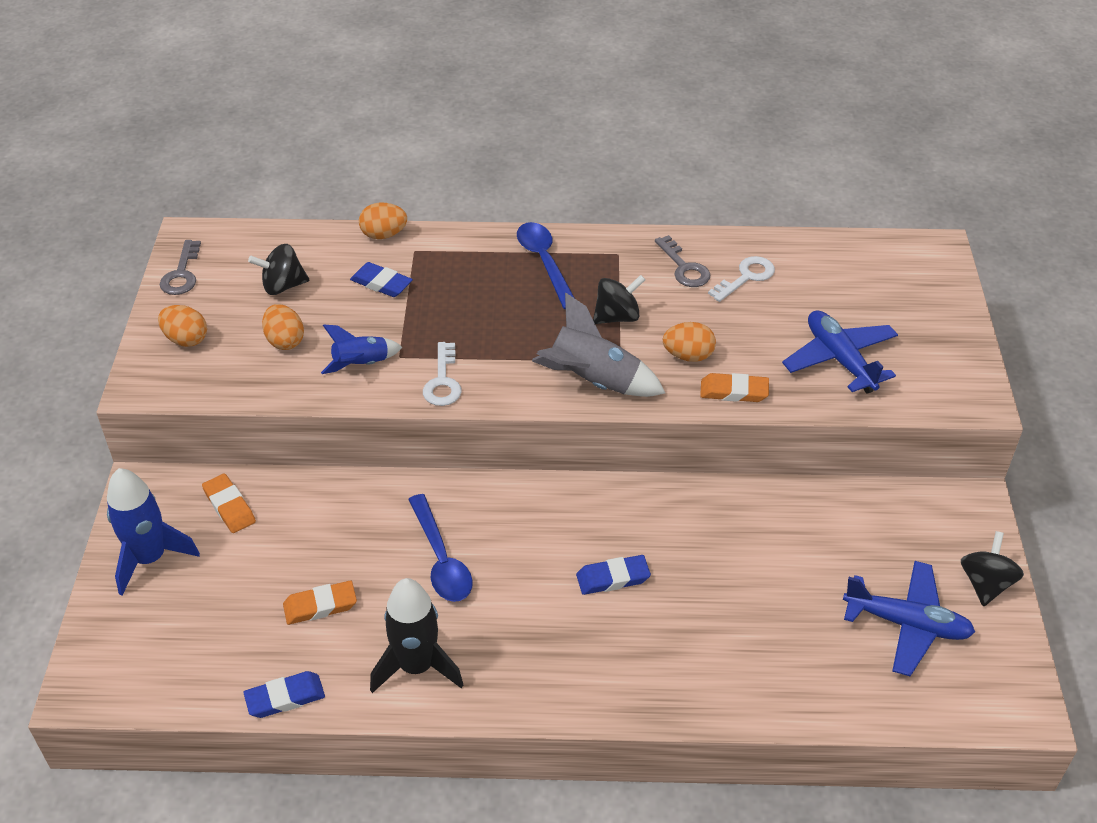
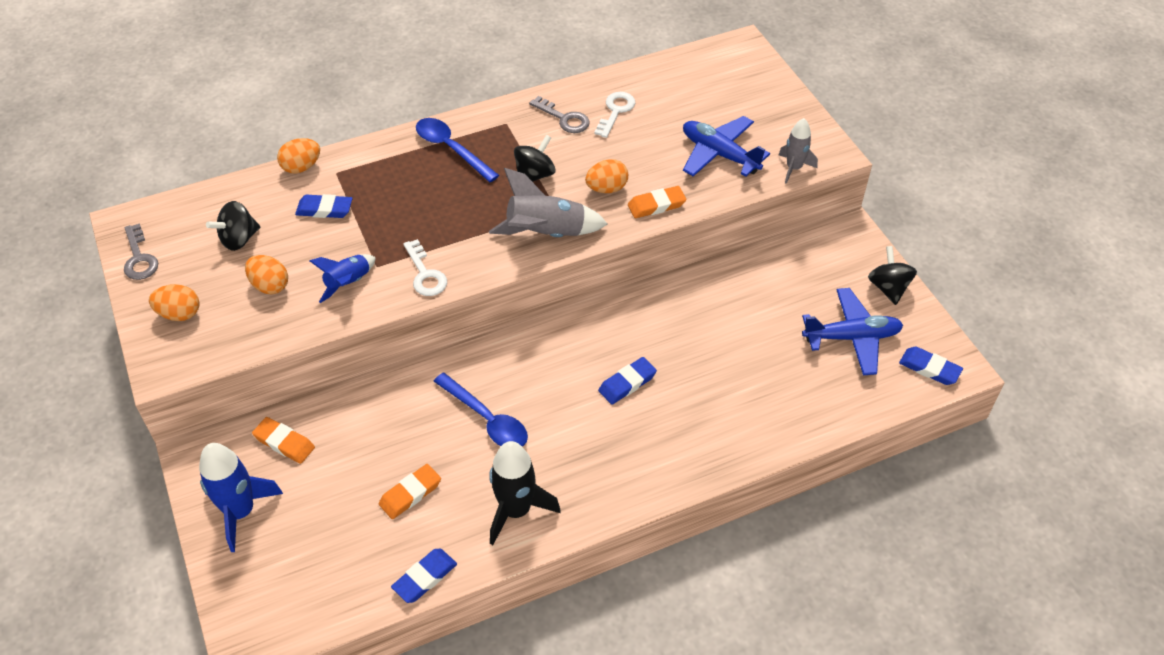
camera: 25 degrees left, 5 degrees up
none -> grey rocket [779,118,818,184]
none -> blue eraser [899,347,963,385]

